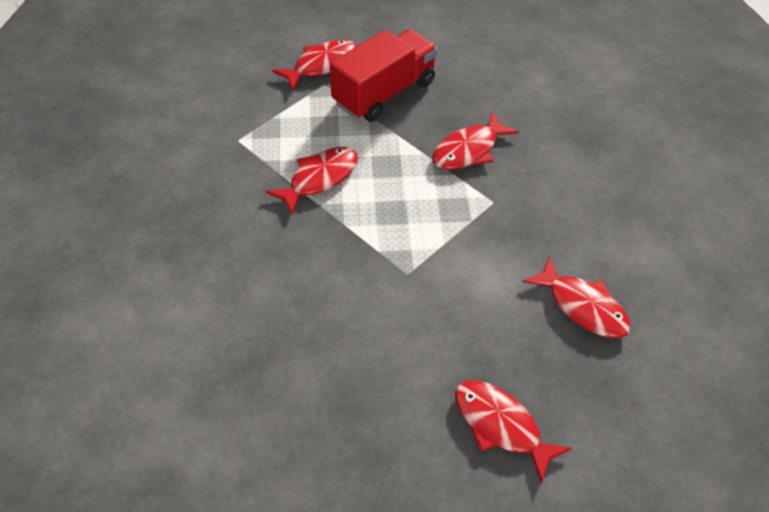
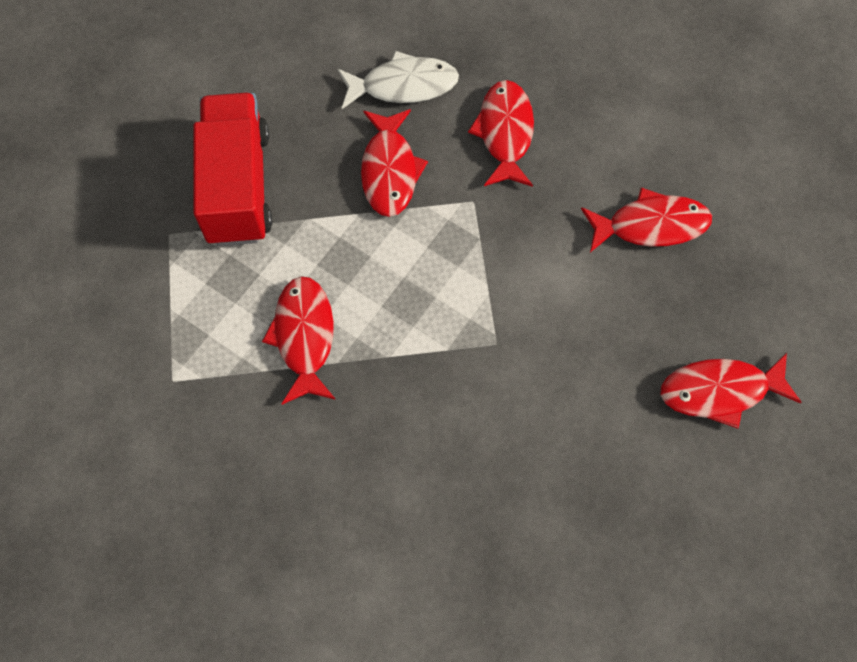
camera: 50 degrees left, 15 degrees up
red fish [272,39,357,91] -> red fish moved to [468,80,534,187]
none -> white fish [337,51,459,109]

